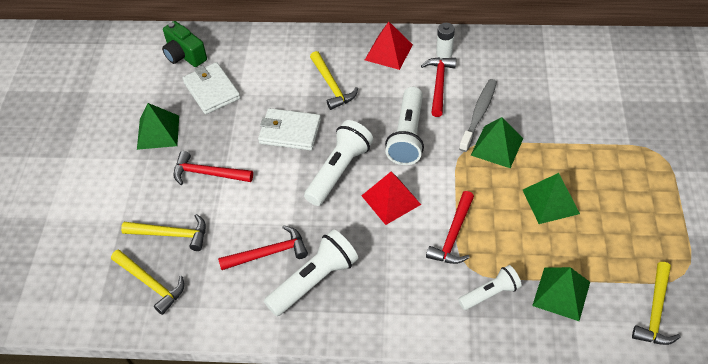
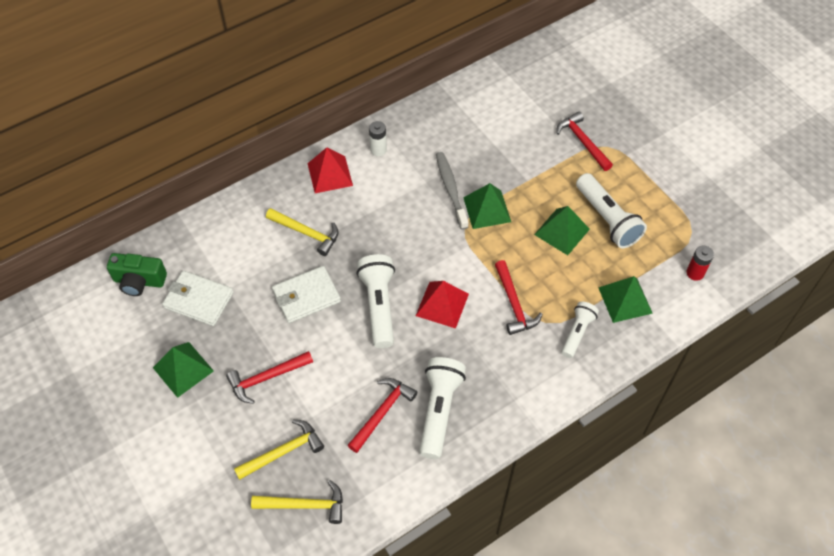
camera: 40 degrees left, 5 degrees up
white flashlight [385,87,424,165] -> white flashlight moved to [576,173,647,248]
red hammer [421,57,456,117] -> red hammer moved to [556,112,613,171]
yellow hammer [632,262,681,345] -> red battery [686,246,714,281]

